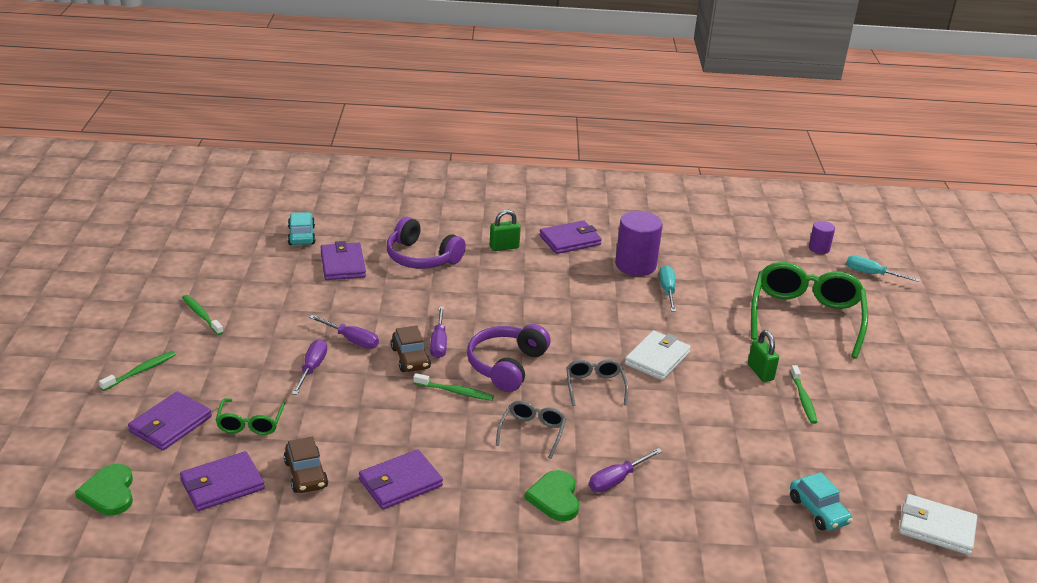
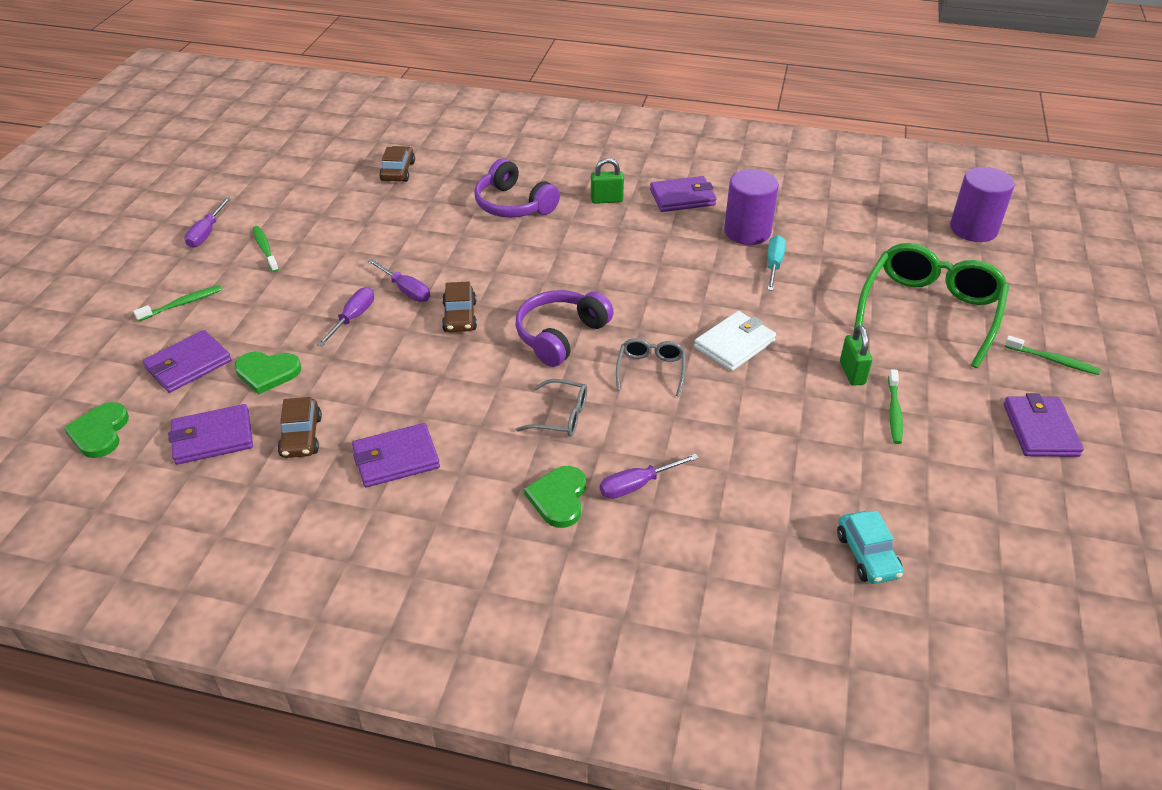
camera: 15 degrees right, 10 degrees up
green glasses [216,398,285,435] -> green heart [234,352,301,394]
turquoise car [288,212,315,245] -> brown car [379,146,415,182]
purple wallet [321,241,366,280] -> purple wallet moved to [1004,393,1084,457]
green toothbrush [414,373,494,401] -> green toothbrush moved to [1004,335,1101,375]
purple screwdriver [430,307,447,358] -> purple screwdriver moved to [184,197,231,248]
grey glasses [496,401,566,459] -> grey glasses turned 75 degrees clockwise [516,379,587,437]
purple cylinder [809,221,835,254] -> purple cylinder [950,167,1015,242], size x1.87
turquoise screwdriver [846,255,920,282] -> none
white wallet [899,494,977,555] -> none

